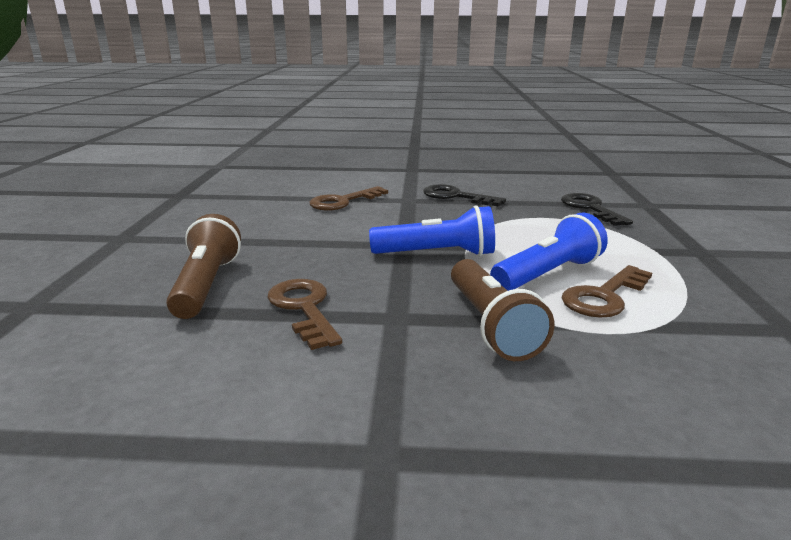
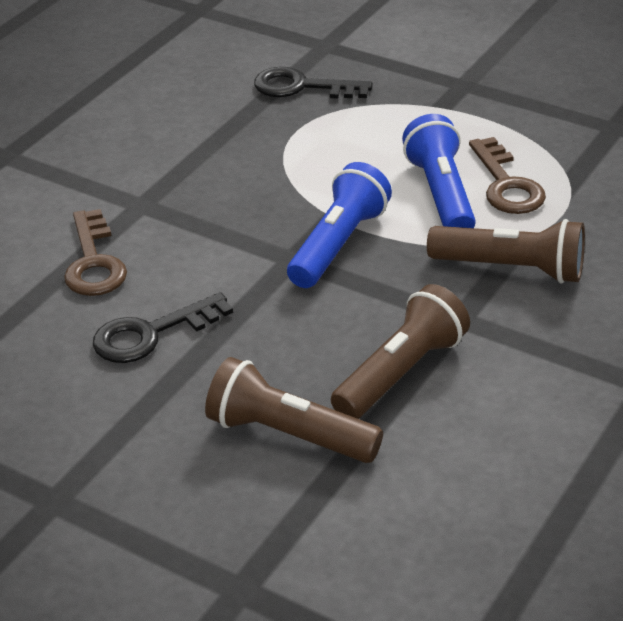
camera: 60 degrees left, 15 degrees up
brown key [267,279,342,350] -> brown flashlight [331,284,470,419]
black key [423,184,506,206] -> black key moved to [93,292,233,363]

